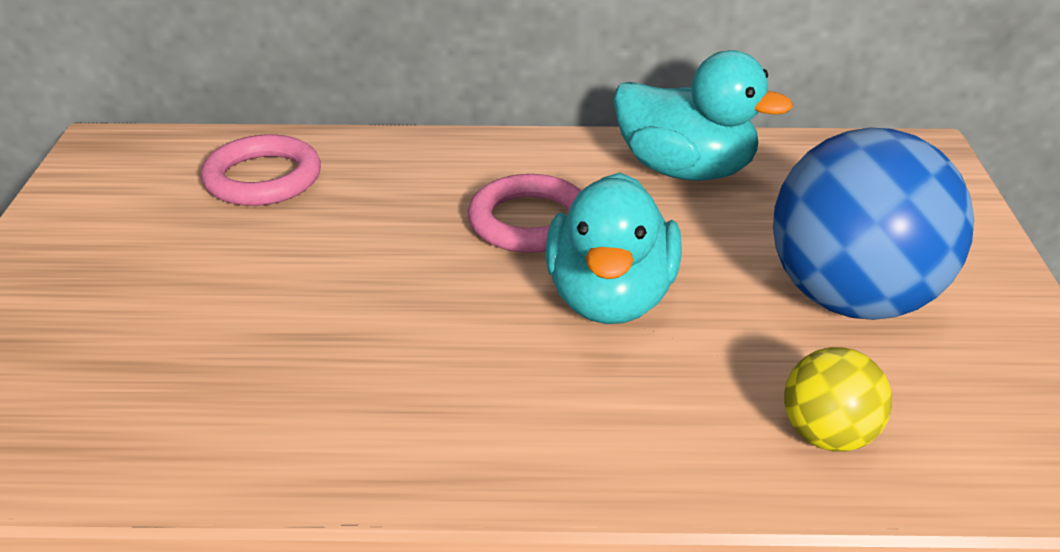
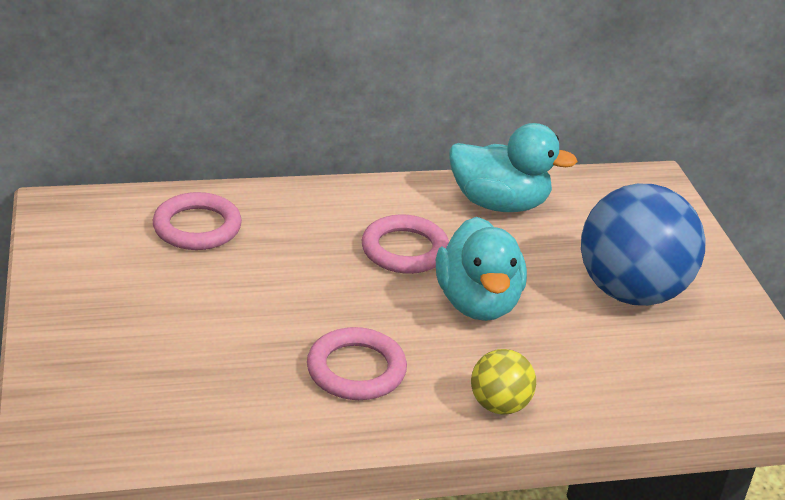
camera: 15 degrees left, 0 degrees up
yellow ball [784,347,892,452] -> yellow ball moved to [471,349,536,415]
none -> pink ring [307,327,407,400]

